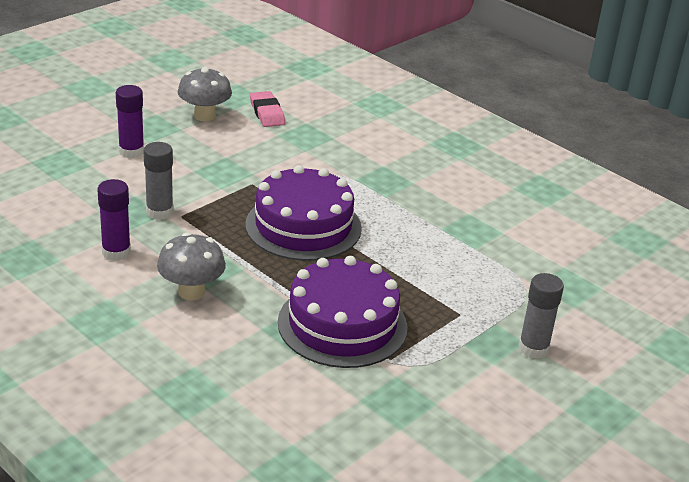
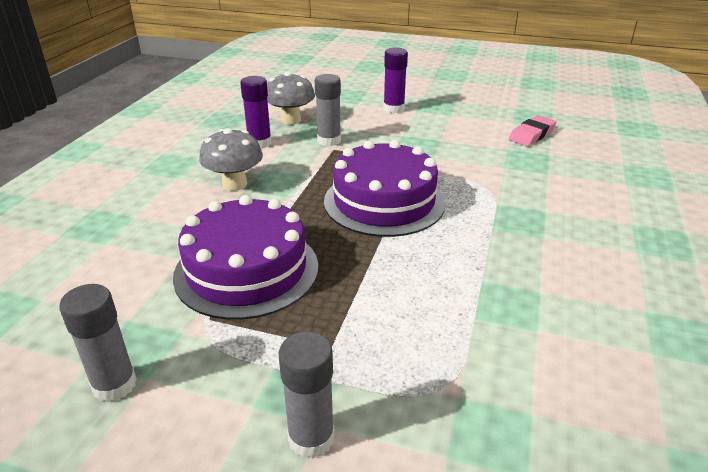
camera: 65 degrees right, 0 degrees up
grey mushroom [178,67,232,121] -> grey mushroom moved to [267,72,315,125]
none -> grey glue stick [59,284,137,402]

